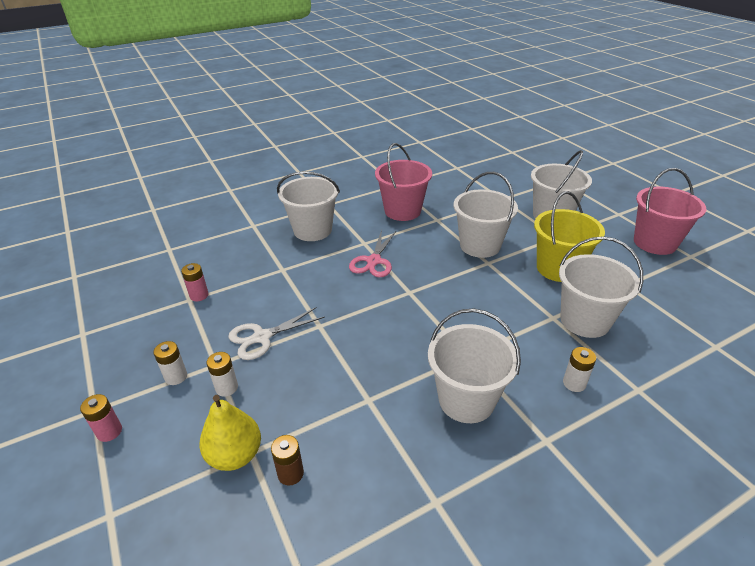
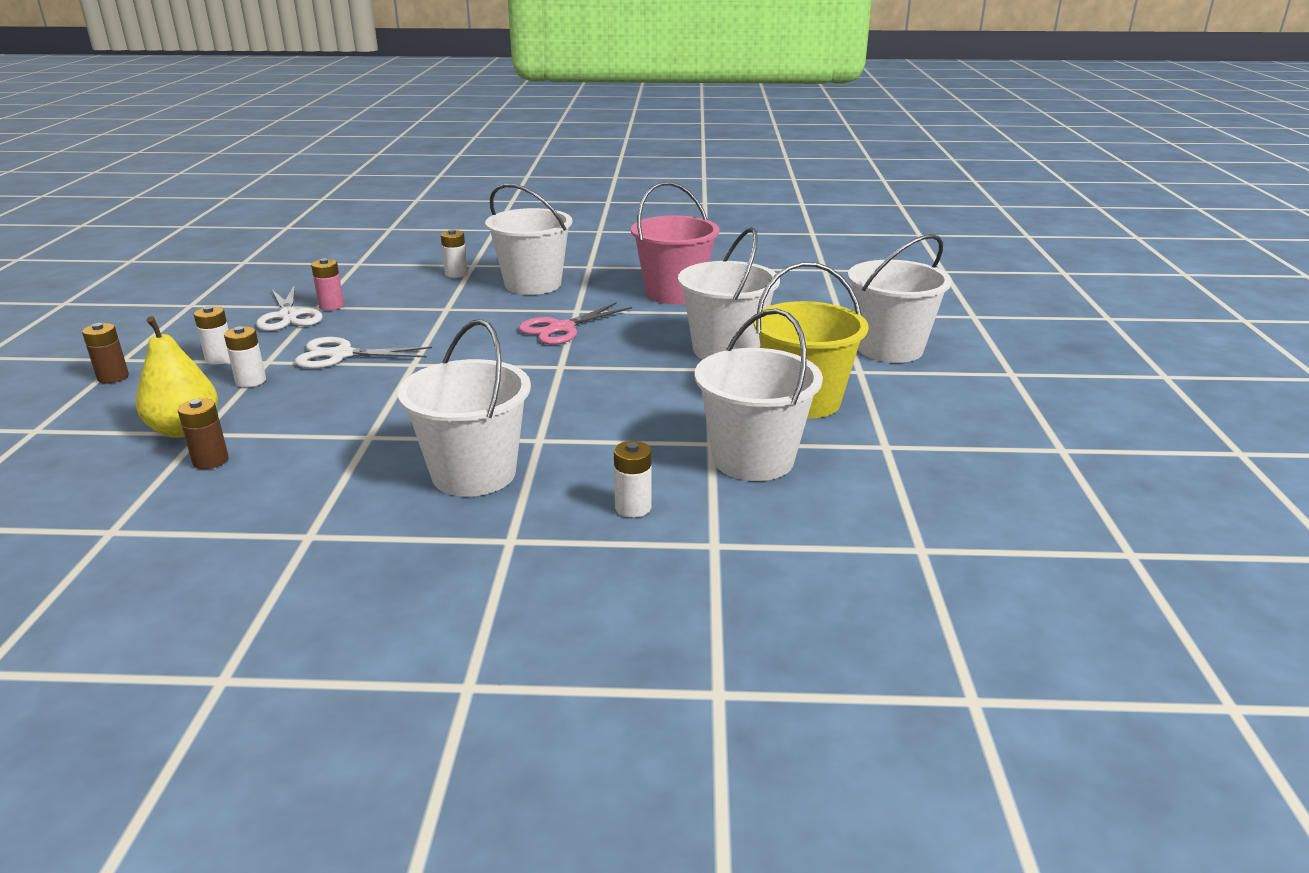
camera: 30 degrees right, 10 degrees down
pink battery [80,394,122,442] -> brown battery [82,323,129,383]
pink bucket [634,168,706,255] -> none
none -> white scissors [256,285,323,331]
none -> white battery [441,229,468,278]

